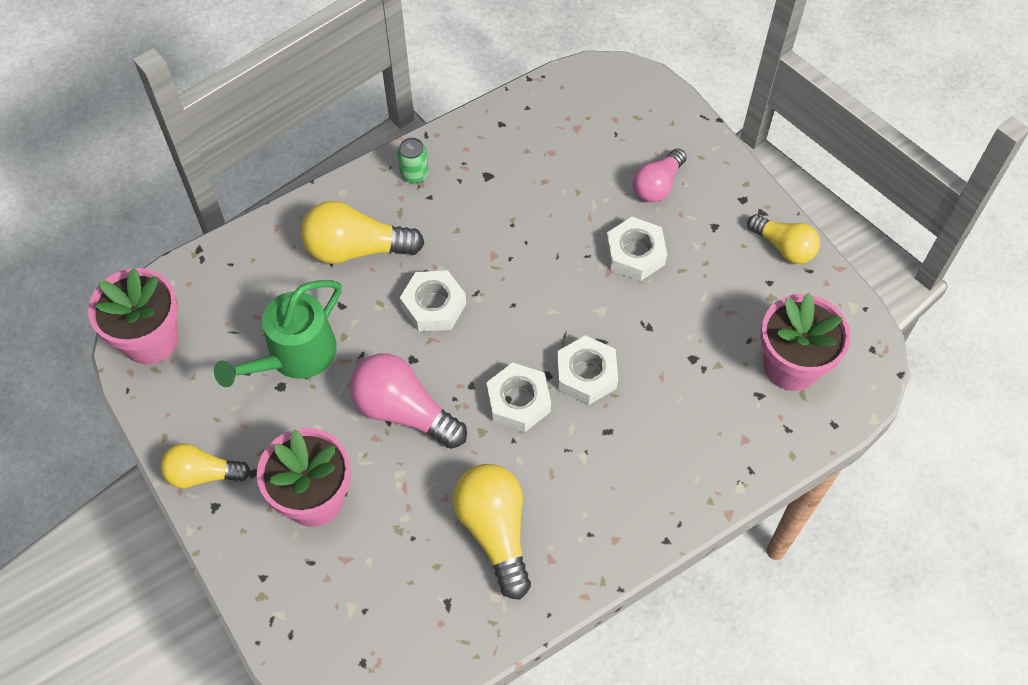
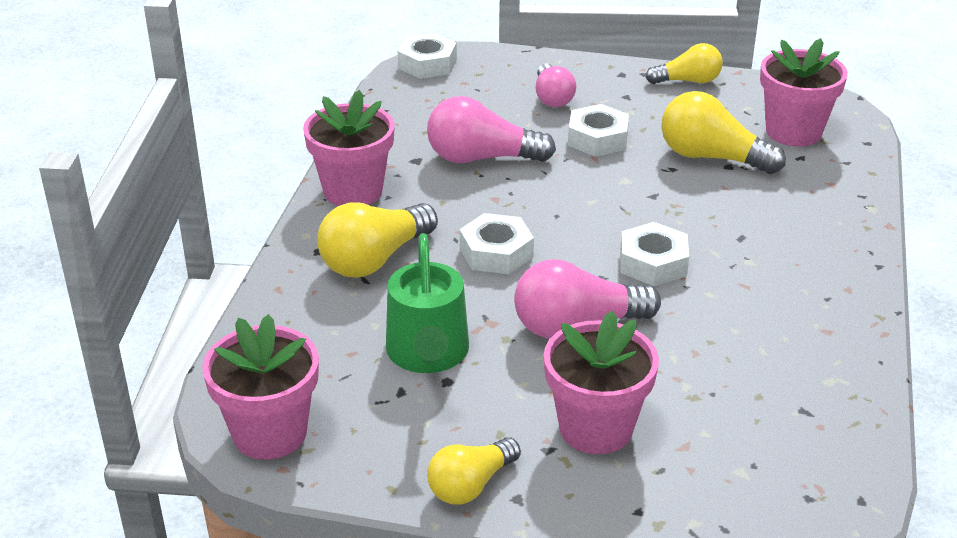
camera: 45 degrees left, 25 degrees down
green can [397,137,429,183] -> pink flower pot [303,90,395,206]
yellow light bulb [453,464,531,600] -> yellow light bulb moved to [662,91,786,174]
white nut [557,335,618,405] -> white nut moved to [398,33,457,79]
none -> pink light bulb [427,96,556,163]

